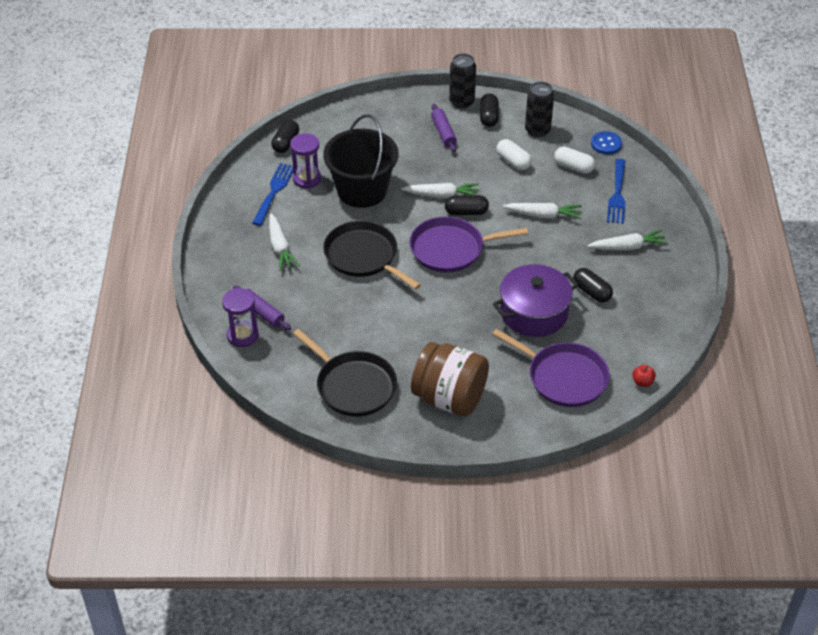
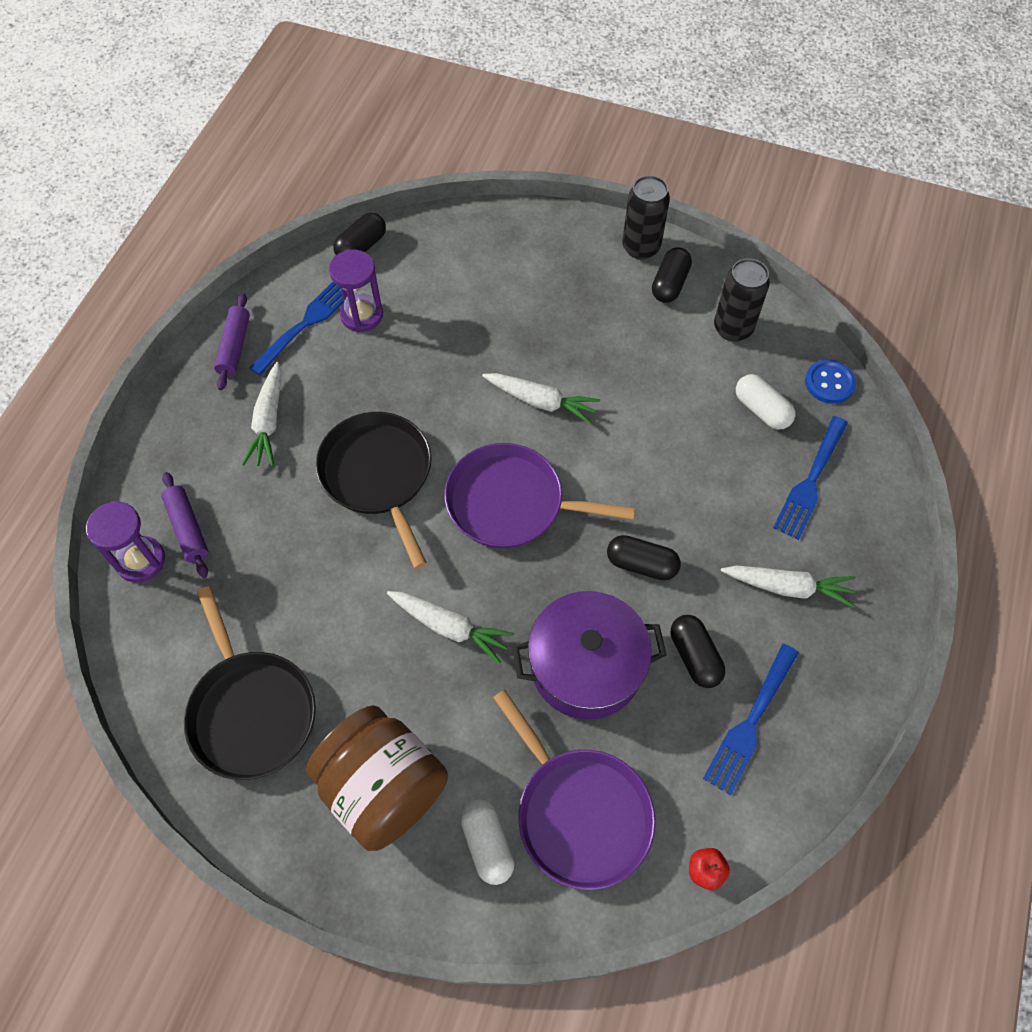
camera: 20 degrees right, 15 degrees up
black bucket [323,114,399,208] -> none
purple rolling pin [431,104,457,152] -> purple rolling pin moved to [214,293,250,390]
black capsule [445,195,489,215] -> black capsule moved to [607,535,681,581]
white capsule [496,139,532,170] -> white capsule moved to [460,799,514,885]
white carrot [503,203,582,219] -> white carrot moved to [387,591,514,663]
none -> blue fork [703,644,799,795]

